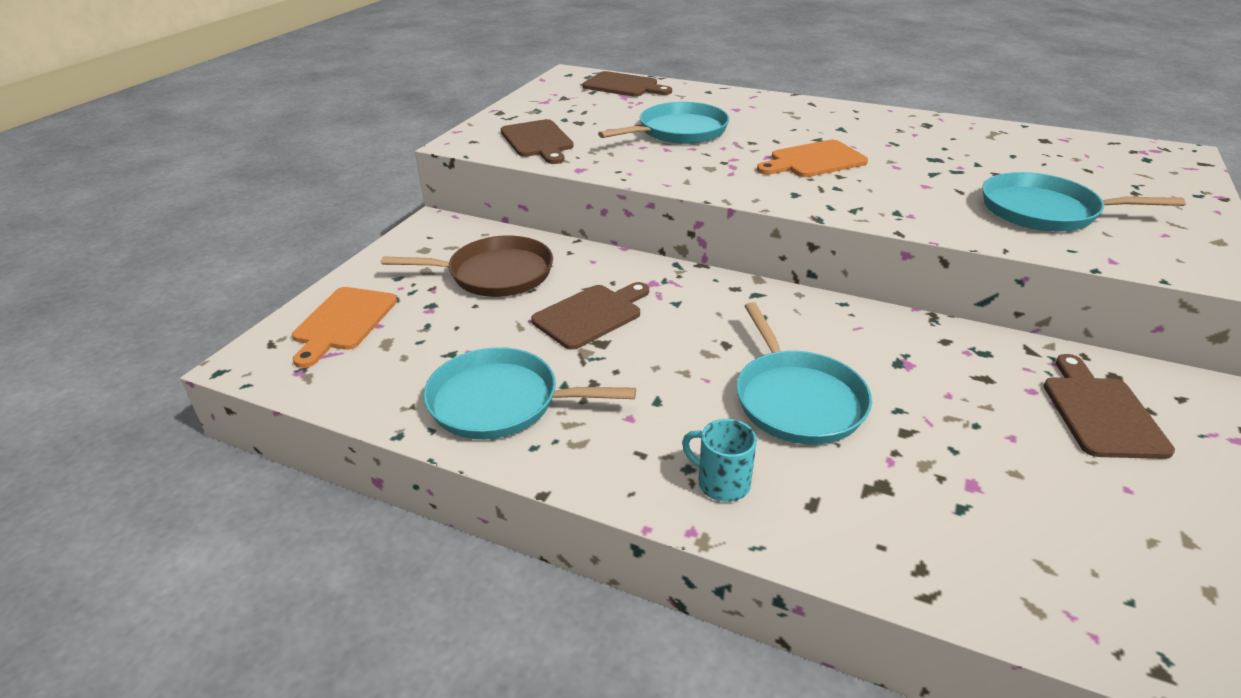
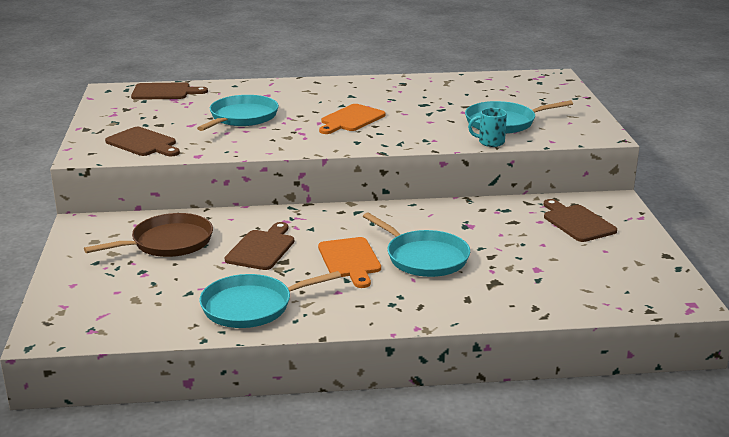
camera: 30 degrees left, 10 degrees down
orange cutting board [292,287,397,368] -> orange cutting board moved to [318,237,381,288]
turquoise mug [682,419,757,502] -> turquoise mug moved to [468,108,507,147]

